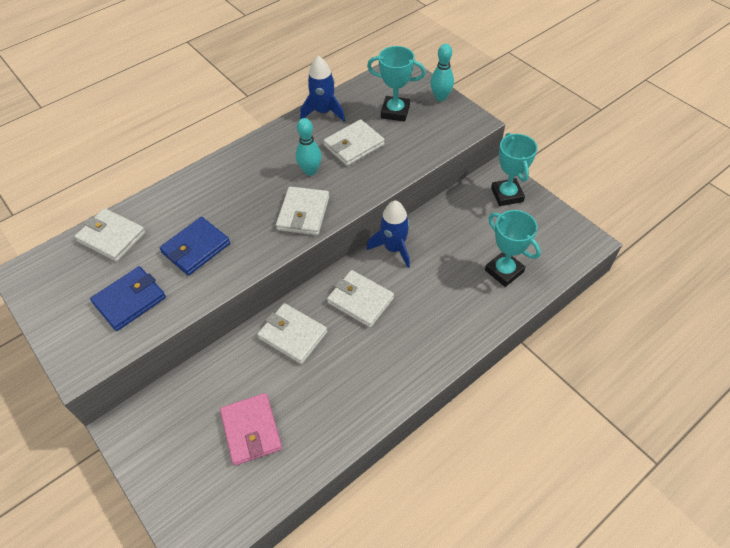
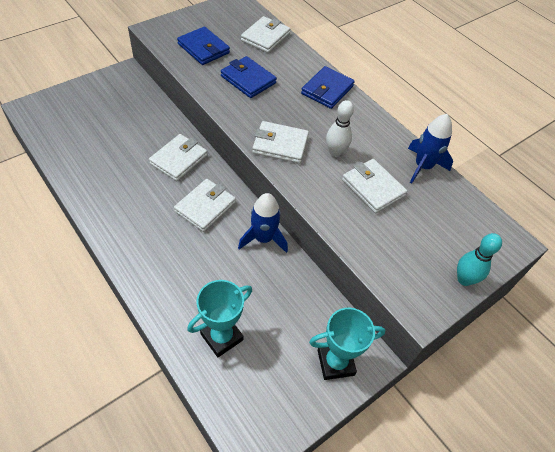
camera: 85 degrees right, 0 degrees up
pink wallet [220,393,282,465] -> none
turquoise bowling pin [296,118,322,176] -> white bowling pin [326,100,354,157]
turquoise trophy [367,46,426,122] -> none
none -> blue wallet [301,66,355,109]

